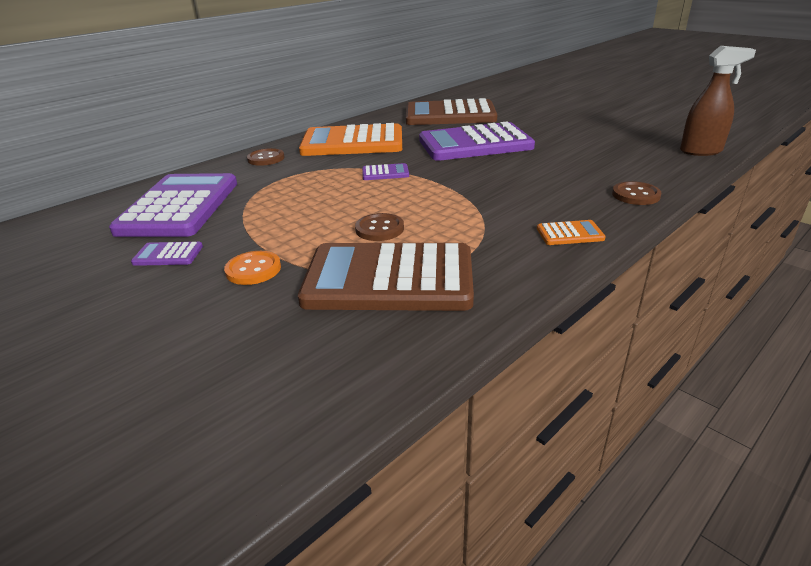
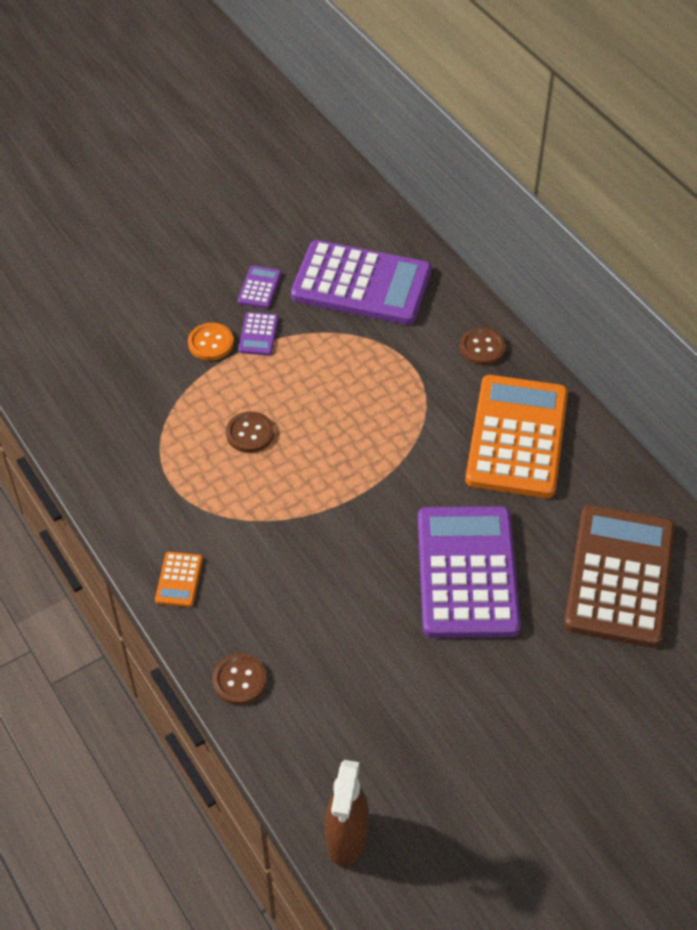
camera: 100 degrees right, 20 degrees up
brown calculator [298,243,474,311] -> none
purple calculator [362,163,409,180] -> purple calculator moved to [238,312,279,356]

